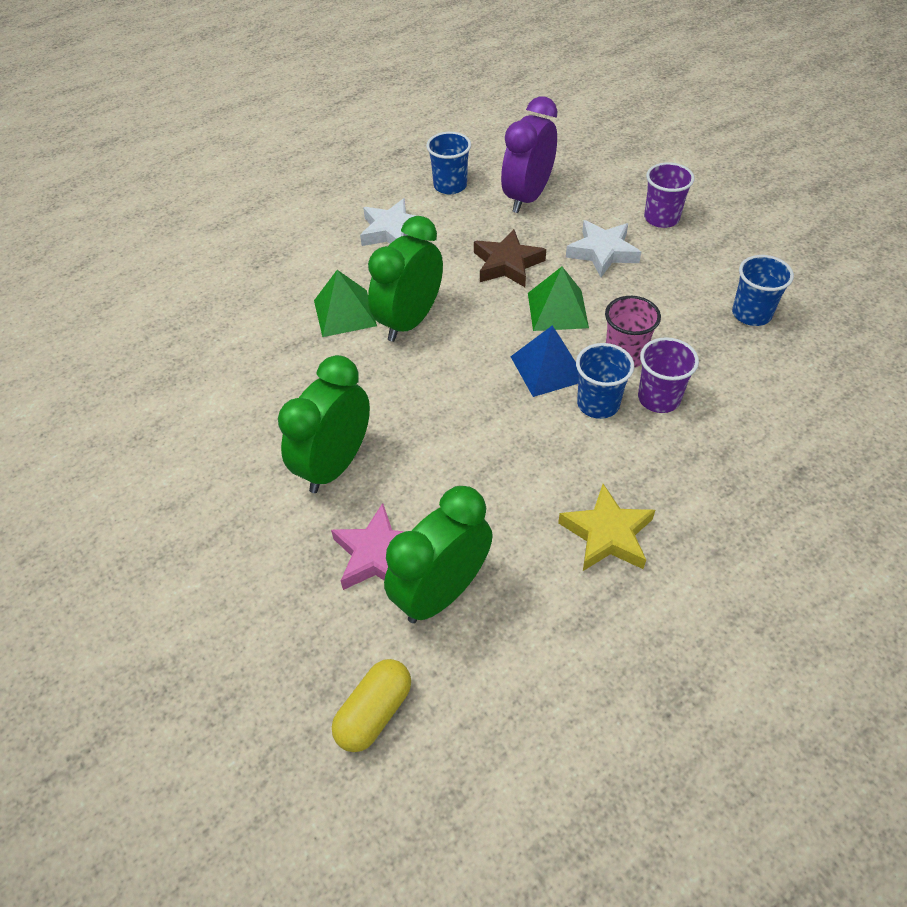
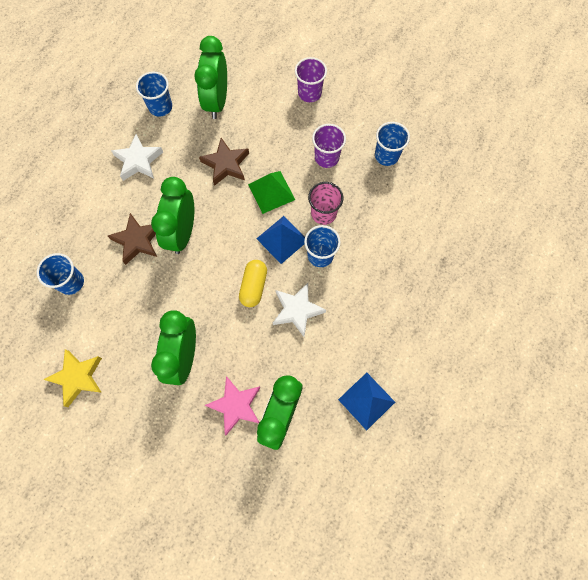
camera: 25 degrees left, 20 degrees up
green pyramid [314,270,377,337] -> brown star [108,213,157,265]
yellow capsule [332,659,411,752] -> yellow capsule moved to [239,260,267,307]
purple clock [501,96,557,213] -> green clock [194,36,227,119]
yellow star [558,484,655,571] -> yellow star moved to [43,349,102,407]
white star [566,220,641,277] -> white star moved to [273,283,326,337]
purple cup [638,337,699,413] -> purple cup moved to [312,124,346,168]
none -> blue cup [37,253,84,295]
none -> blue pyramid [338,373,395,430]

